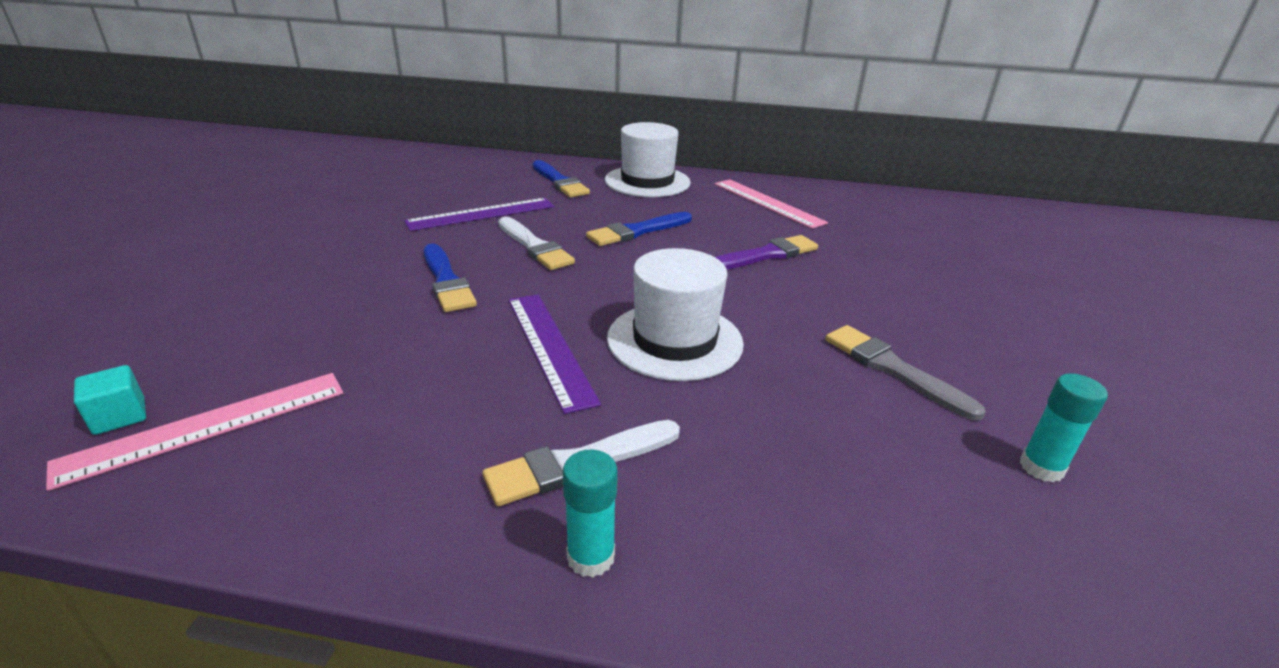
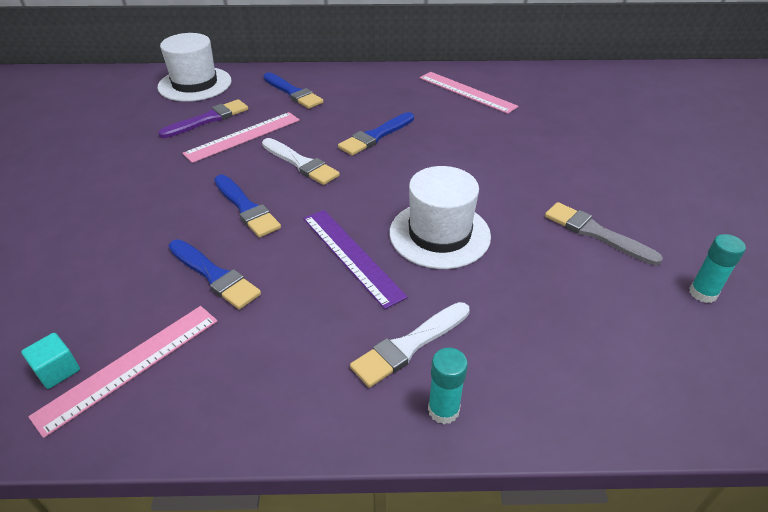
camera: 10 degrees left, 10 degrees up
purple ruler [404,198,554,231] -> pink ruler [182,112,300,163]
white hat [605,122,691,197] -> white hat moved to [157,33,232,102]
purple brush [715,235,818,269] -> purple brush moved to [158,99,248,138]
none -> blue brush [169,239,261,310]

